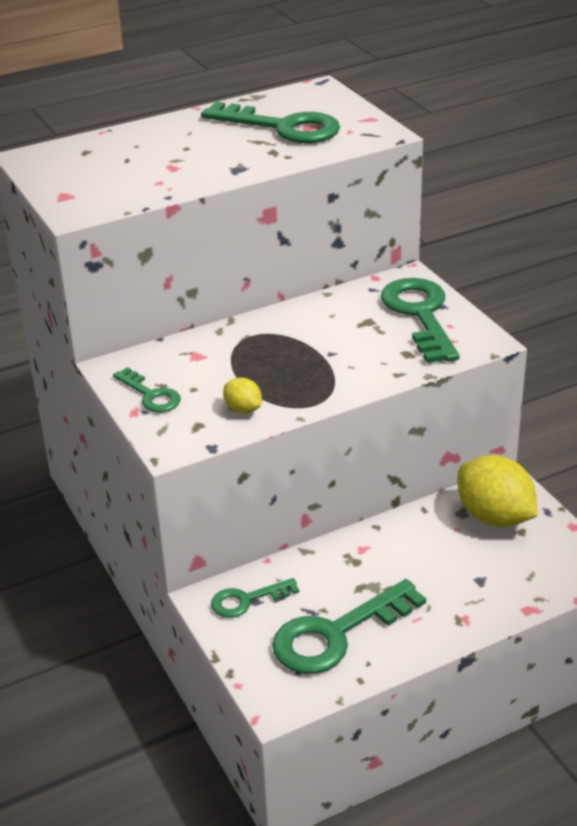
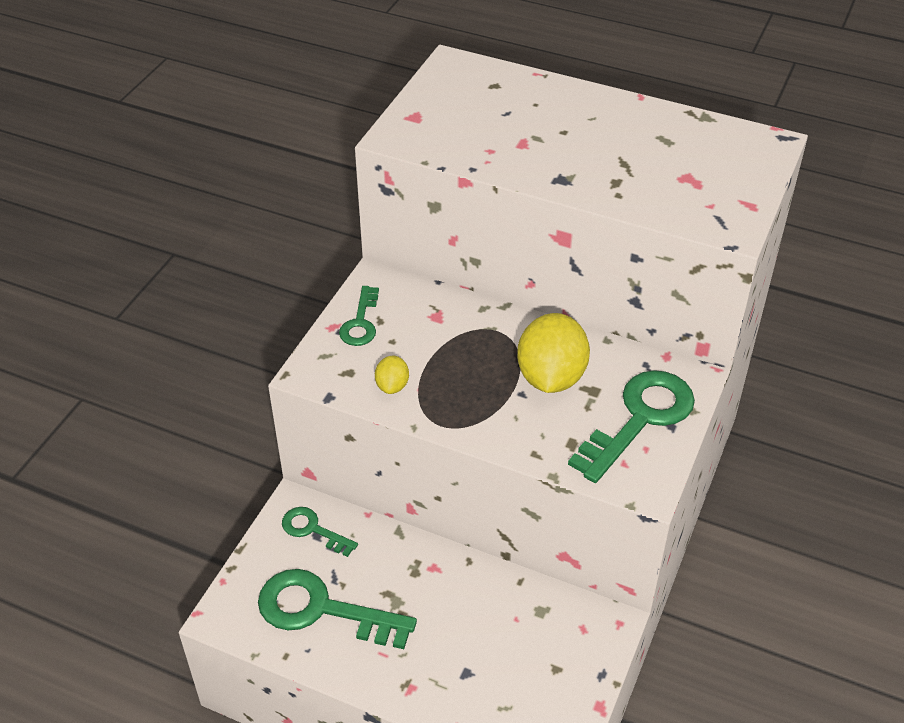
camera: 50 degrees right, 10 degrees up
green key [201,102,340,143] -> none
yellow lemon [458,455,537,527] -> yellow lemon moved to [517,313,590,393]

